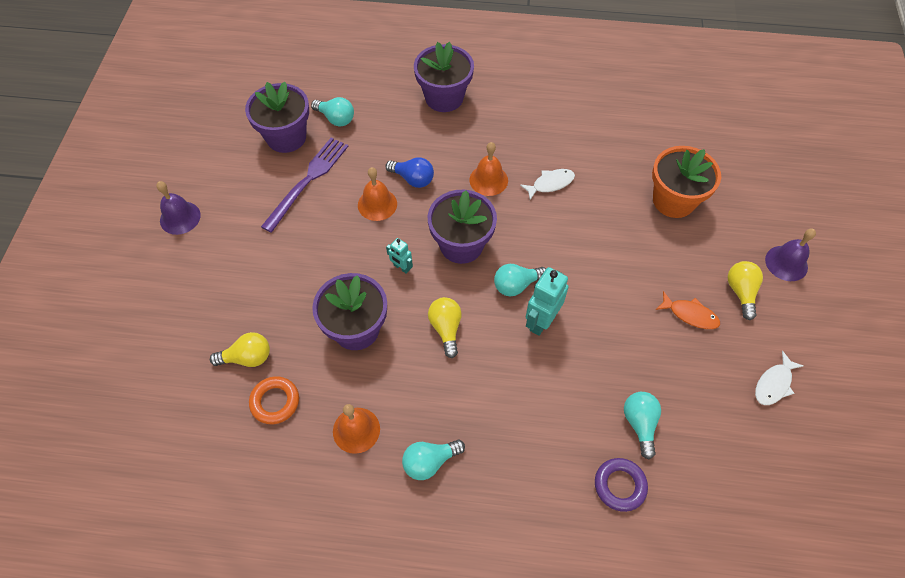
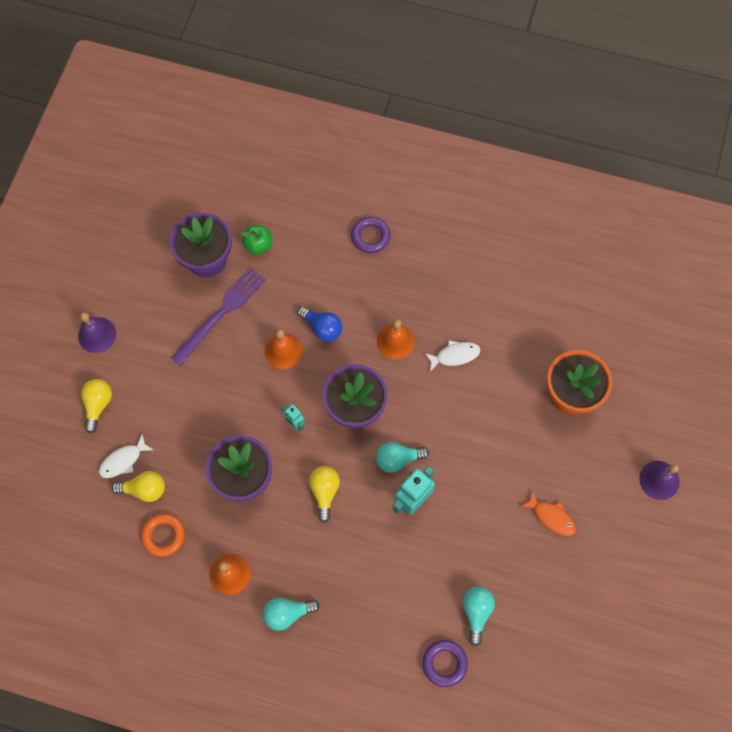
camera: 10 degrees right, 10 degrees up
turquoise light bulb [311,97,354,127] -> green apple [240,225,272,255]
purple flower pot [414,42,474,112] -> purple ring [351,217,391,253]
yellow light bulb [728,261,763,320] -> yellow light bulb moved to [81,379,112,433]
white fish [755,351,804,405] -> white fish moved to [99,434,153,478]

